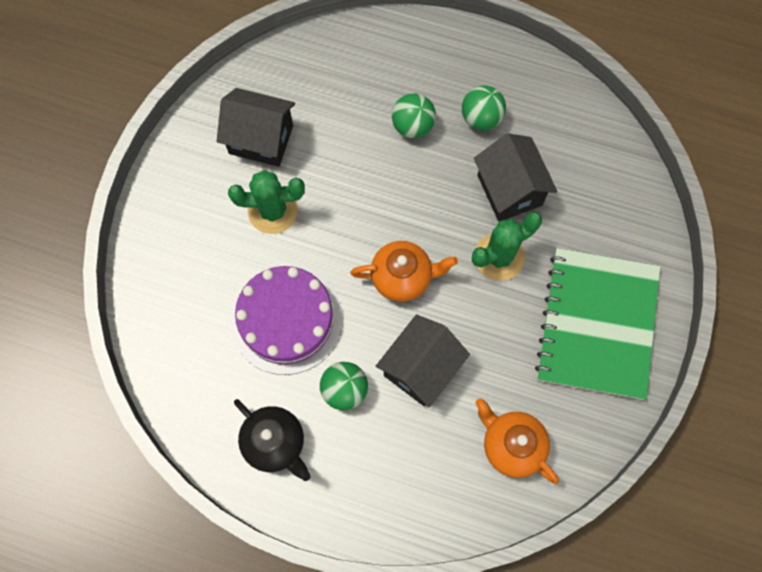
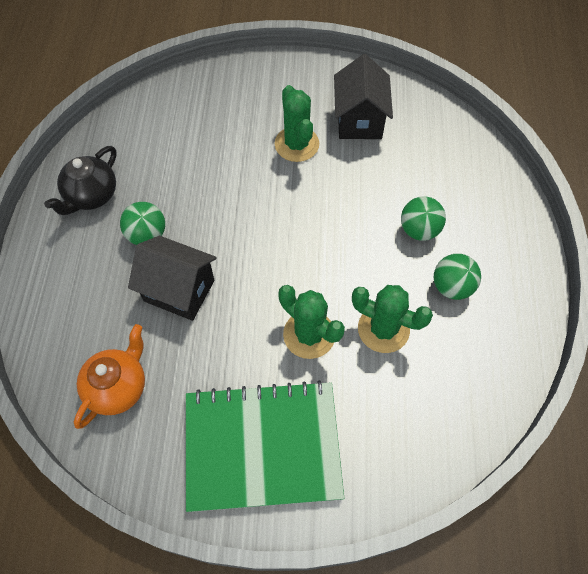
camera: 75 degrees right, 10 degrees down
purple cake [230,265,343,375] -> none
orange teapot [350,241,458,302] -> none
black house [474,133,557,222] -> green cactus [352,285,433,353]

